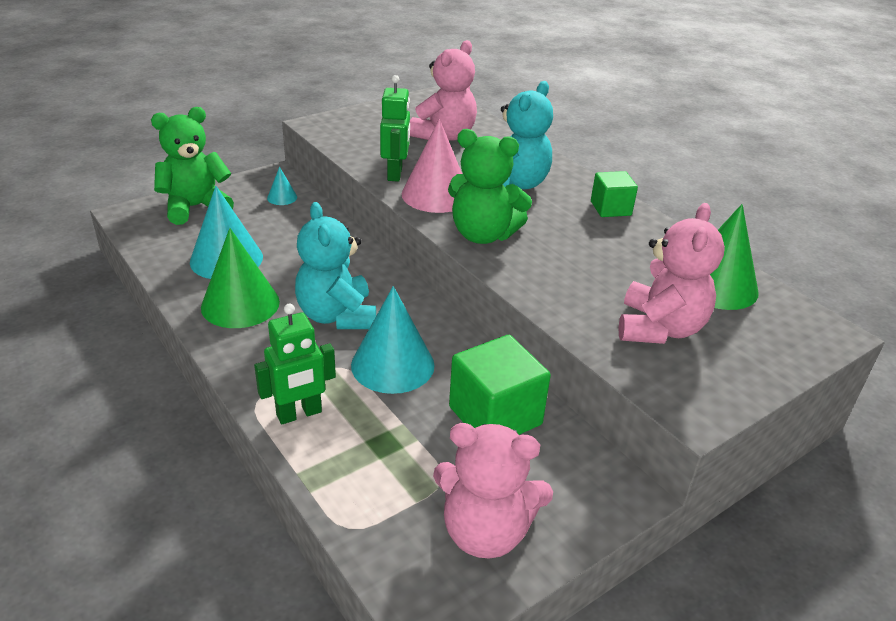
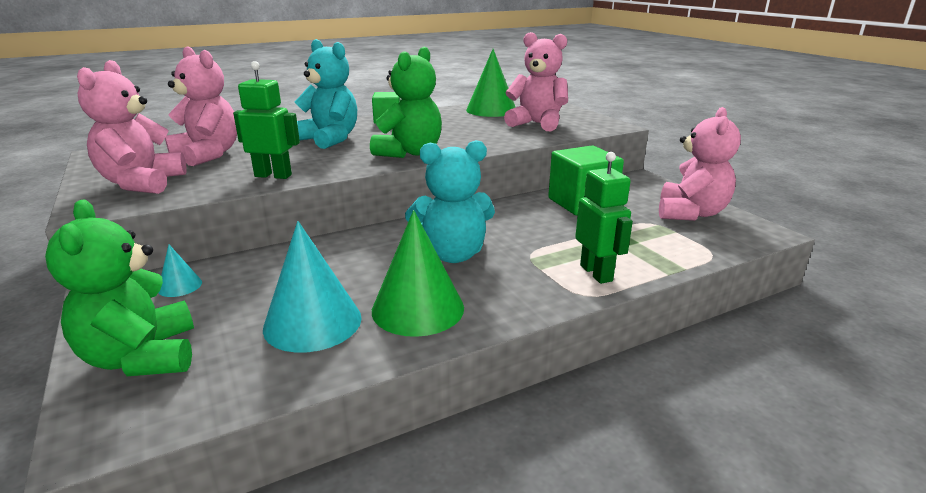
camera: 80 degrees left, 10 degrees down
turquoise cone [351,286,435,394] -> none
pink cone [402,119,462,213] -> none
none -> pink teddy bear [77,60,187,194]

